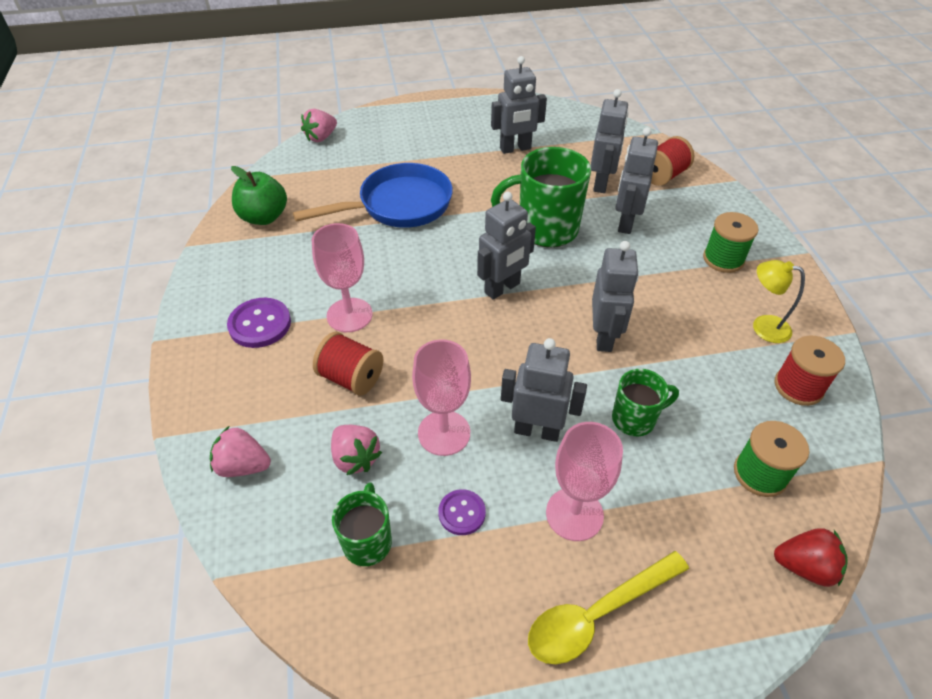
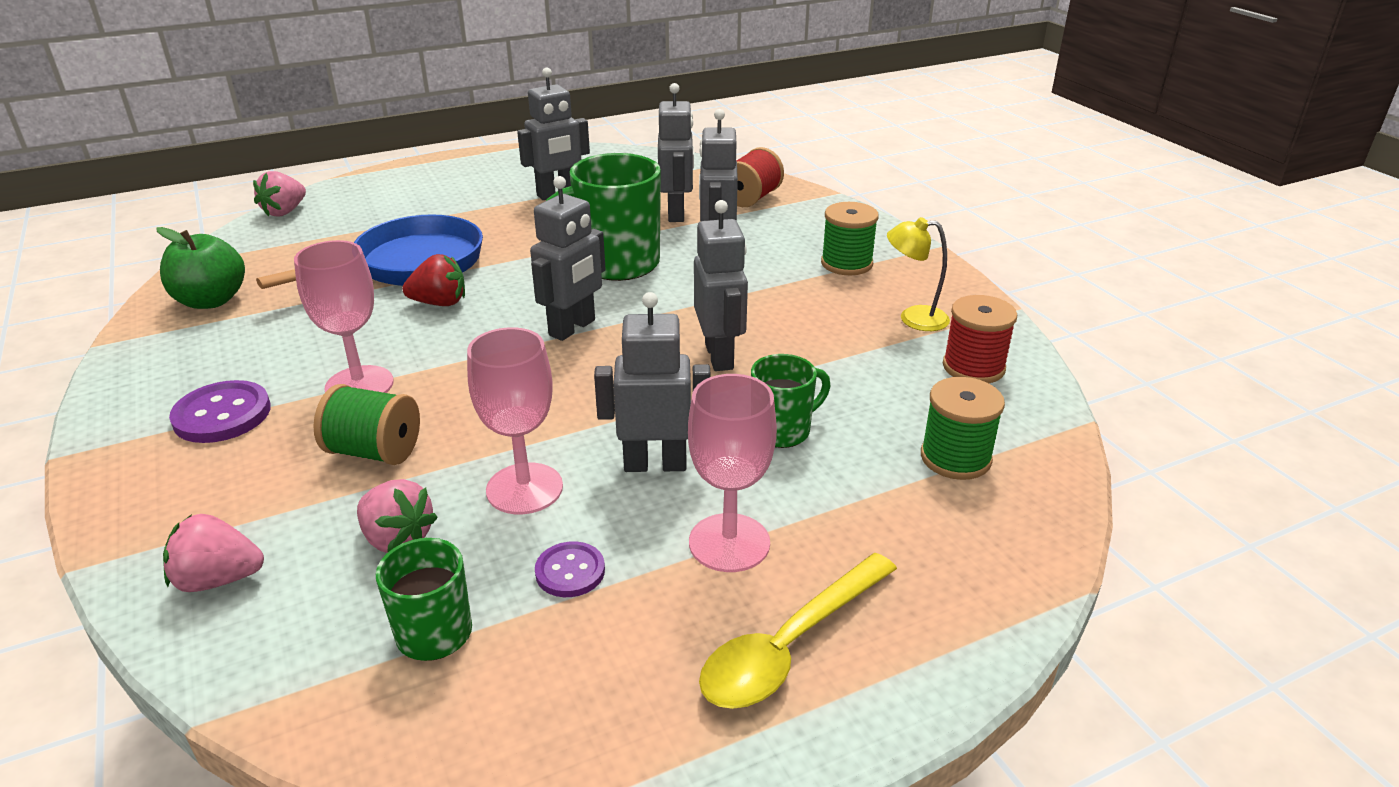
camera: 15 degrees left, 15 degrees down
red spool [313,332,383,396] -> green spool [313,384,420,465]
red strawberry [774,528,848,587] -> red strawberry moved to [402,254,465,306]

